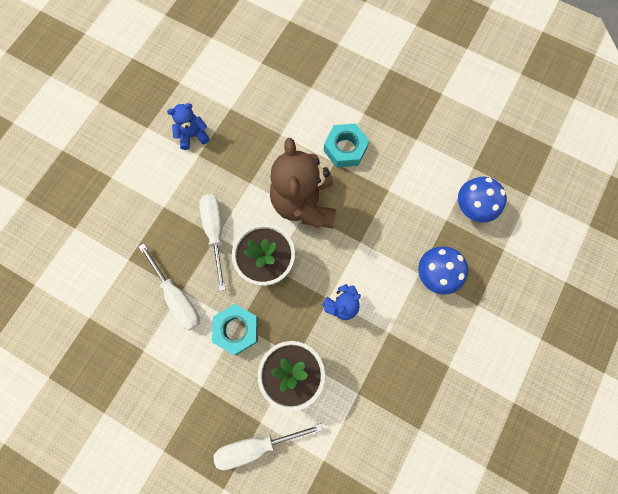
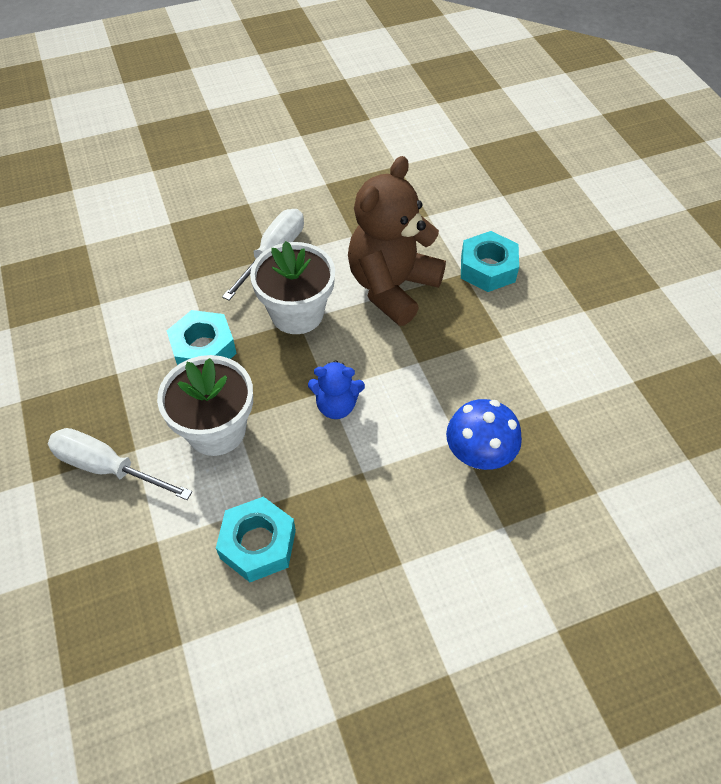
camera: 40 degrees right, 20 degrees down
white screwdriver [139,243,200,330] -> none
blue teddy bear [167,103,210,150] -> none
blue mushroom [458,177,507,223] -> none
none -> turquoise nut [216,497,296,582]

